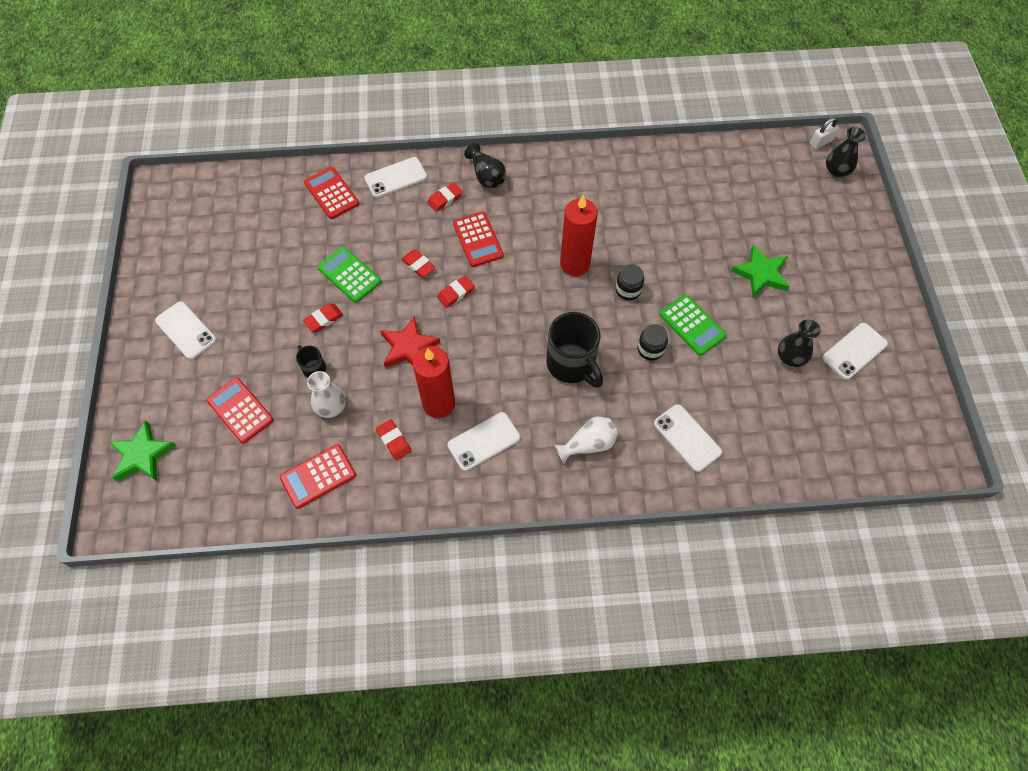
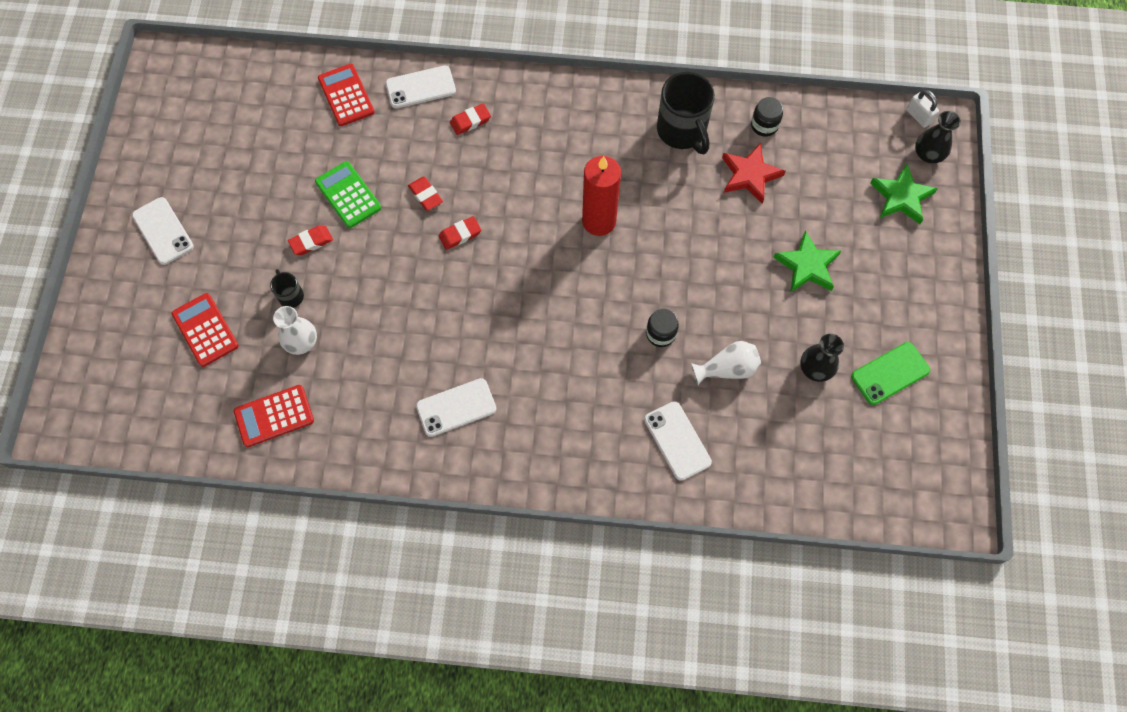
camera: 10 degrees right, 5 degrees up
green star [109,420,177,481] -> green star moved to [870,164,938,224]
red eraser [376,419,411,461] -> none
red star [380,316,440,367] -> red star moved to [722,143,786,204]
red candle [413,346,455,418] -> none
red calculator [453,212,504,267] -> none
black vase [464,143,506,188] -> none
black mug [547,312,603,388] -> black mug moved to [657,72,715,154]
white vase [554,416,618,464] -> white vase moved to [691,341,761,385]
black jar [616,264,644,300] -> black jar moved to [751,97,783,137]
green calculator [660,295,726,356] -> none
white padlock [810,117,839,149] -> white padlock turned 75 degrees clockwise [906,90,939,128]
white phone [822,323,888,380] -> green phone [851,342,930,405]

